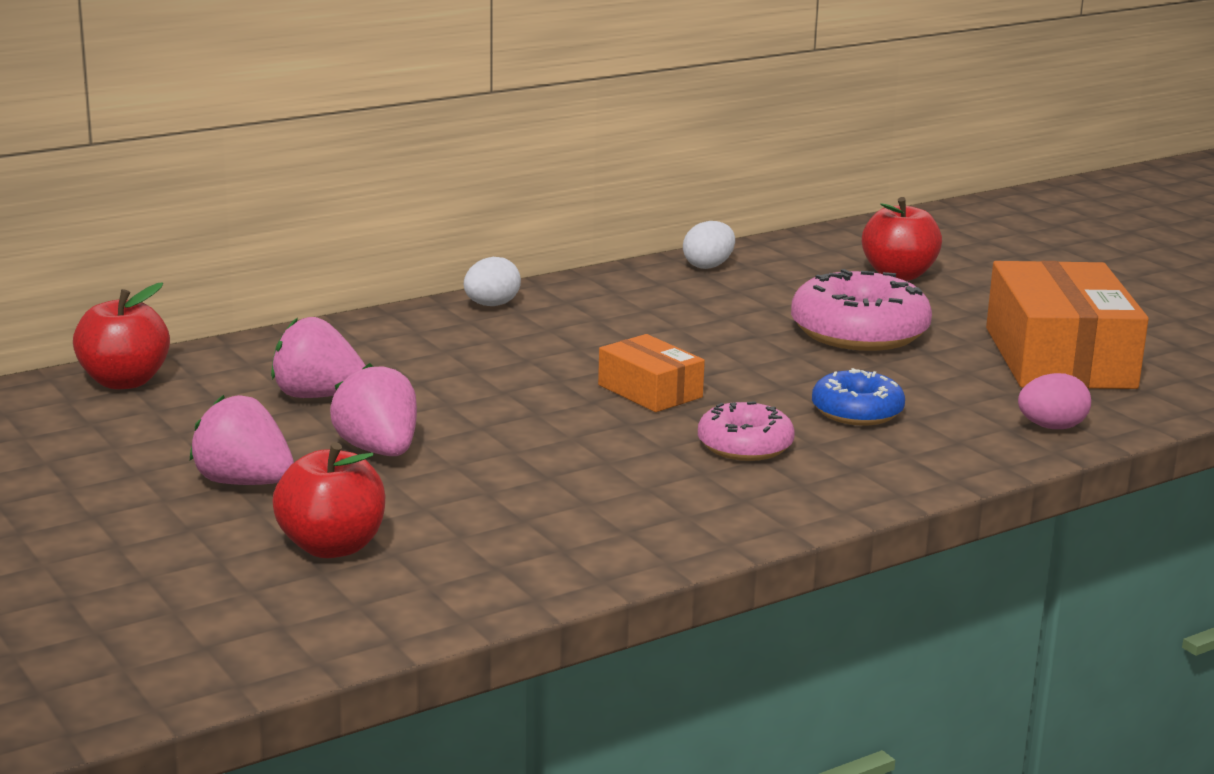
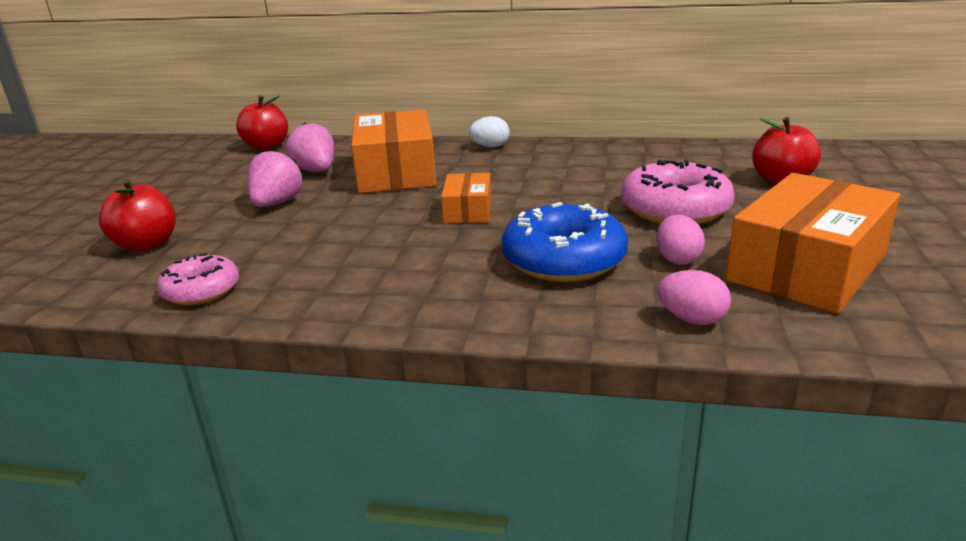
camera: 45 degrees right, 5 degrees up
pink strawberry [190,395,294,485] -> none
white egg [683,221,735,269] -> none
pink donut [698,401,795,461] -> pink donut moved to [157,253,239,305]
blue donut [812,368,905,426] -> blue donut [502,202,628,282], size x1.66
none -> orange box [351,109,436,193]
none -> pink egg [656,214,705,265]

